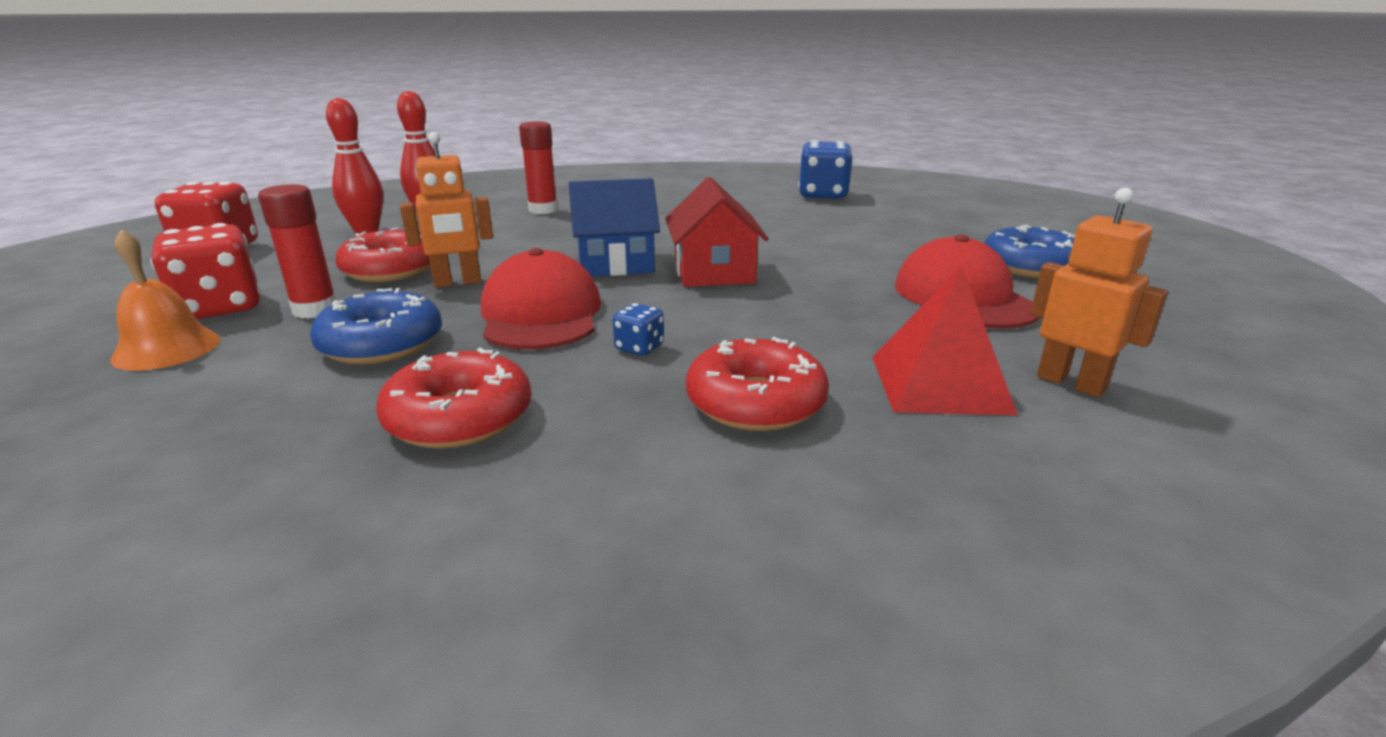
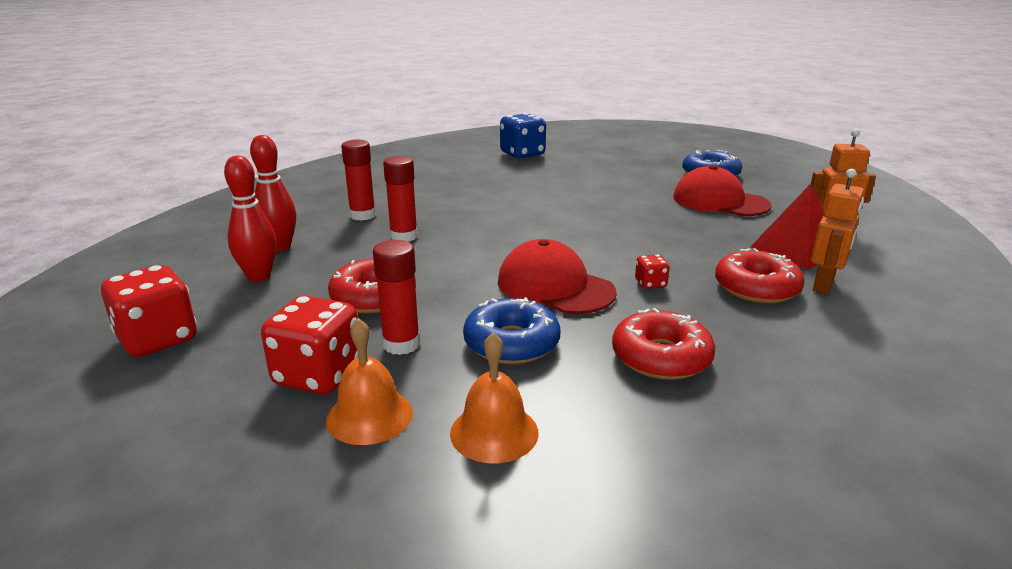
camera: 40 degrees left, 0 degrees up
orange robot [400,132,493,287] -> orange robot moved to [811,169,864,294]
blue house [569,178,660,277] -> none
blue dice [613,303,664,356] -> red dice [635,254,670,289]
red house [665,177,769,287] -> none
none -> red glue stick [383,156,418,242]
none -> orange bell [450,332,539,463]

